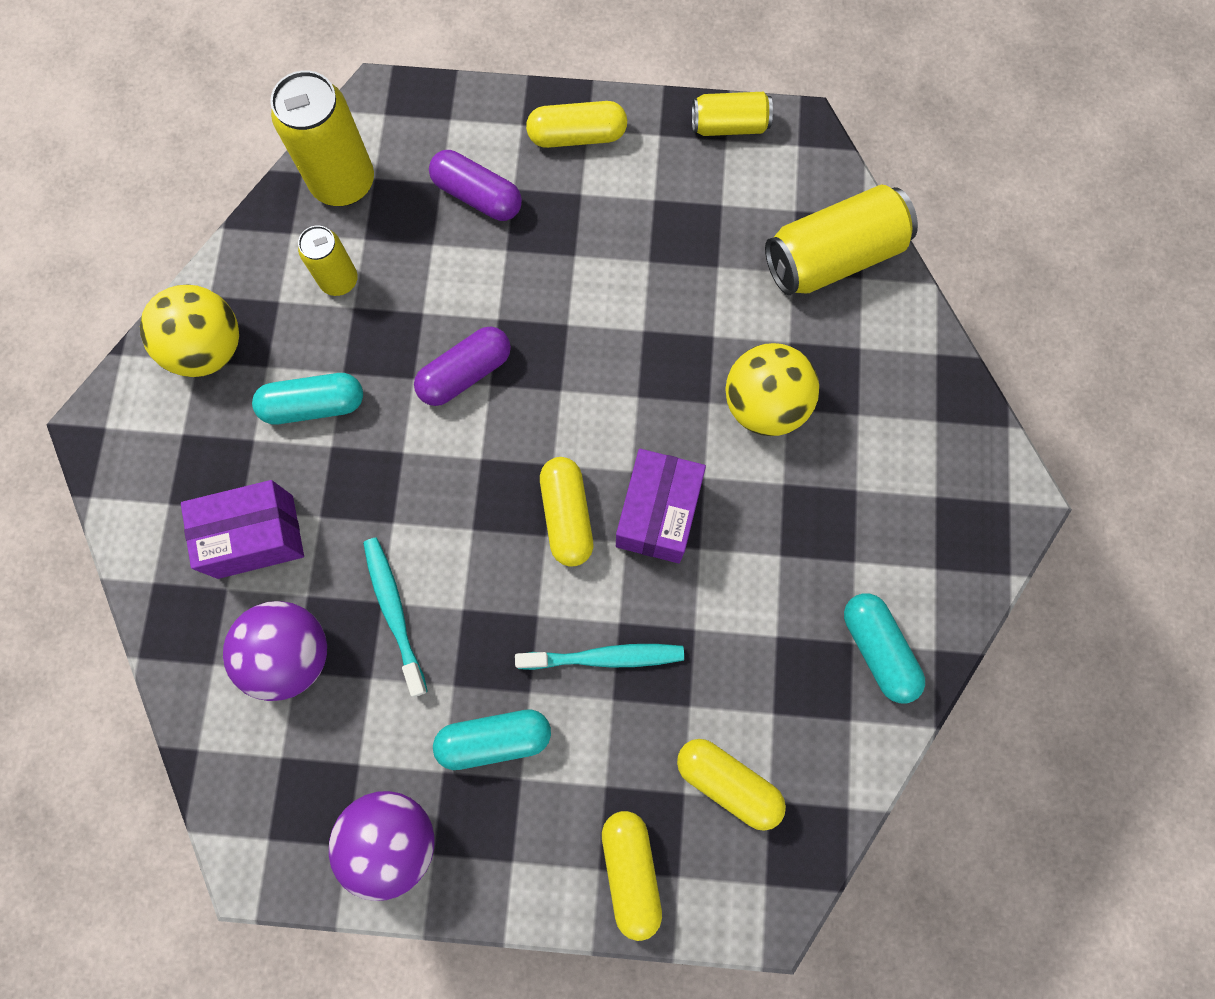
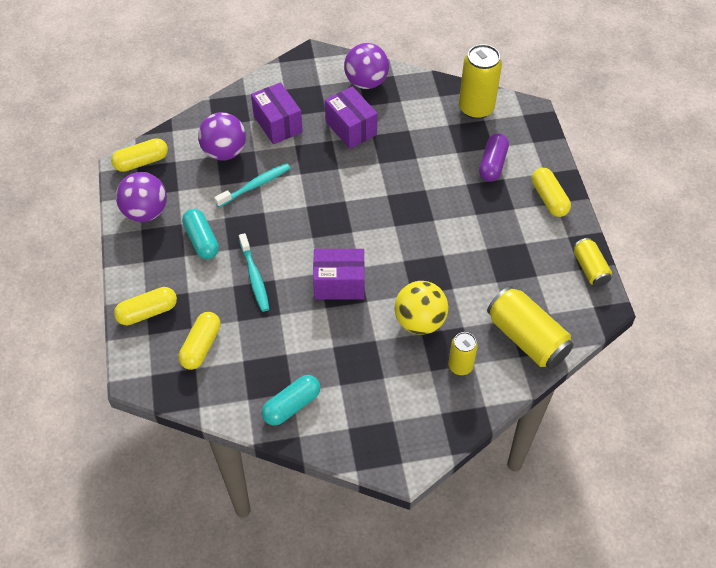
camera: 75 degrees right, 20 degrees down
yellow ball [140,285,239,377] -> purple ball [344,43,389,89]
turquoise capsule [252,373,363,424] -> purple box [325,86,378,149]
yellow can [298,225,358,296] -> yellow can moved to [448,332,478,375]
purple capsule [414,327,511,406] -> none
yellow capsule [540,457,593,567] -> yellow capsule moved to [111,138,168,172]

